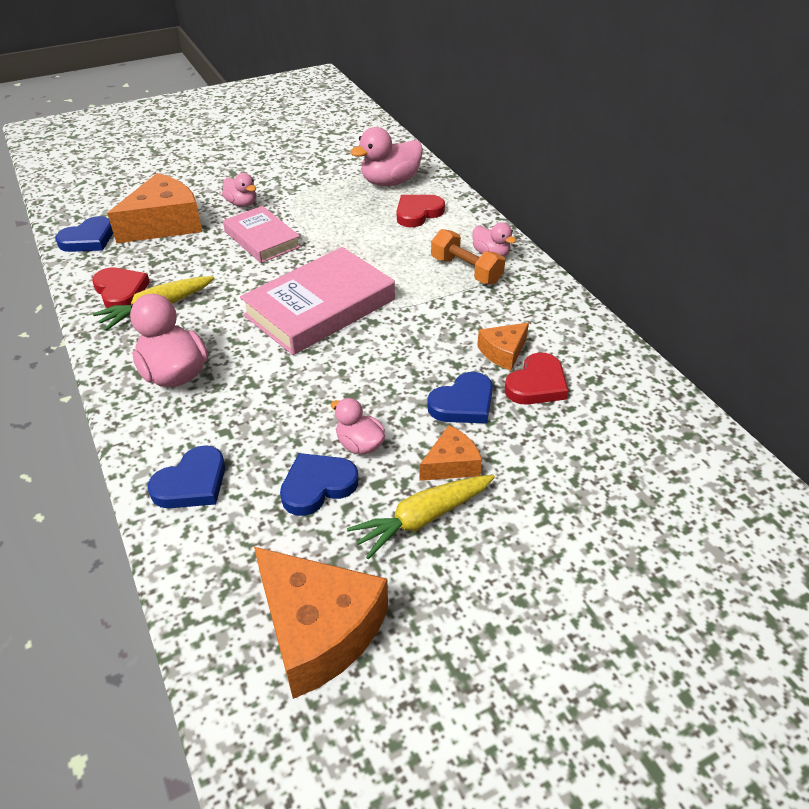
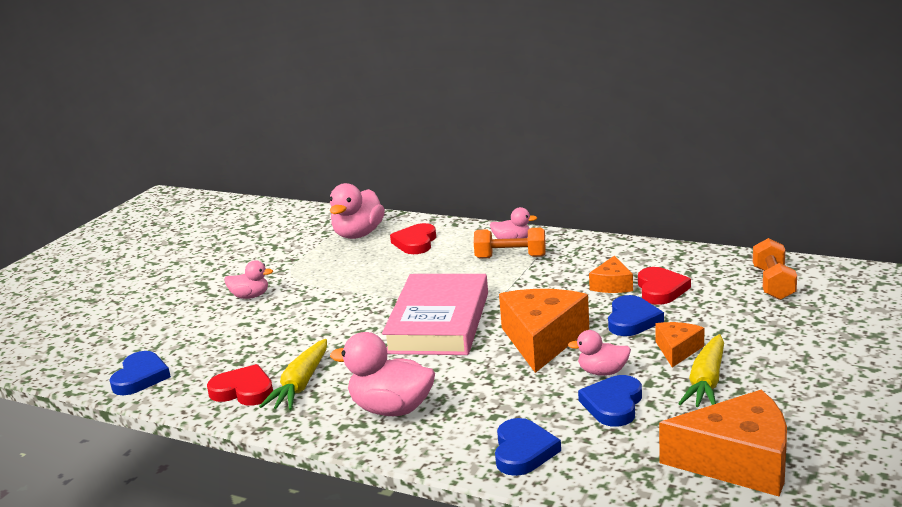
camera: 35 degrees left, 20 degrees down
orange cheese [107,173,202,244] -> orange cheese moved to [499,289,589,373]
pink book [223,206,301,263] -> none
none -> orange dumbbell [753,238,797,300]

